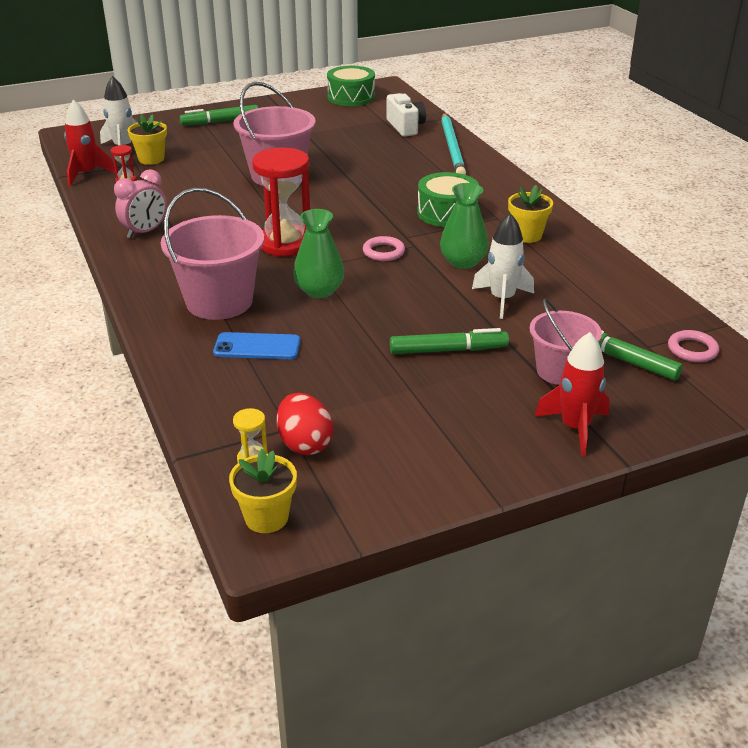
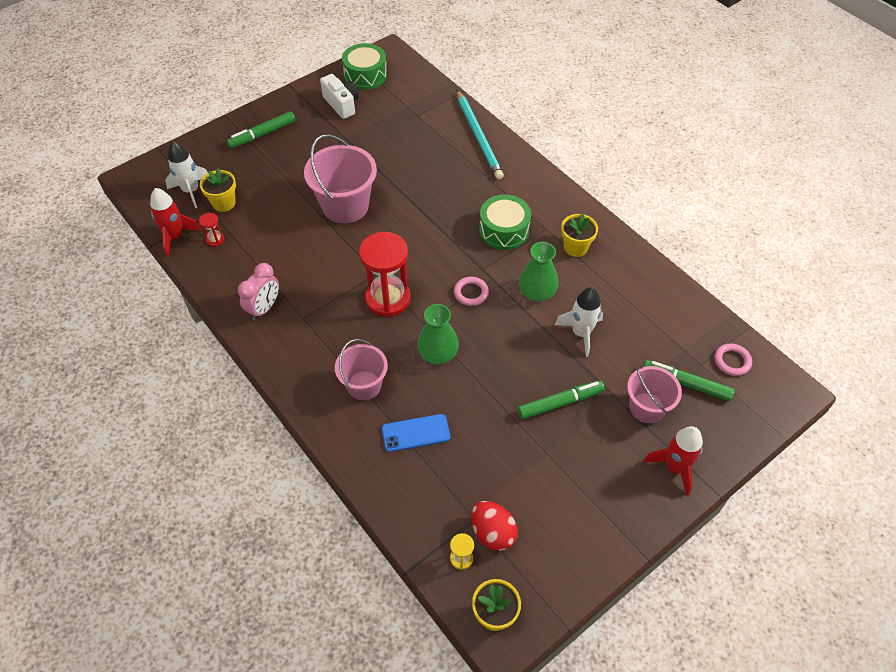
camera: 15 degrees left, 20 degrees up
pink bucket [161,188,264,320] -> pink bucket [335,339,388,400], size x0.63
white camera [386,93,426,137] -> white camera moved to [320,74,359,119]

